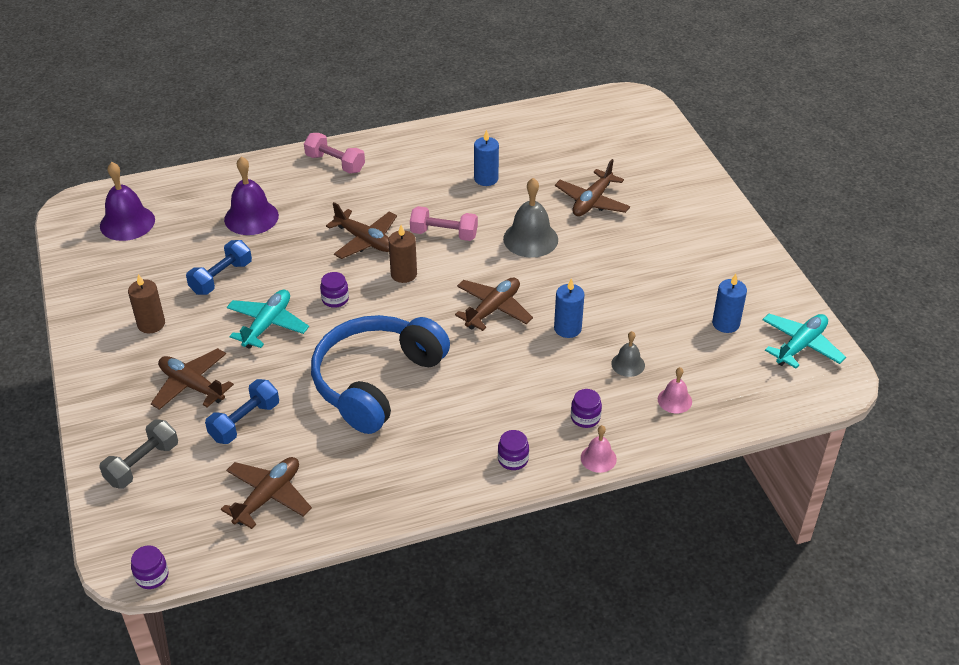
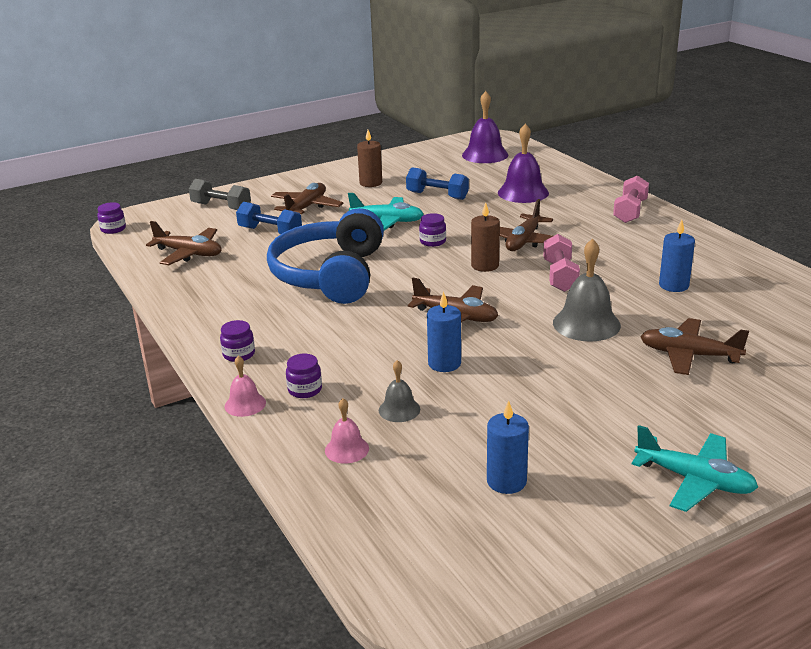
camera: 80 degrees right, 15 degrees down
blue headphones [311,315,450,434] -> blue headphones turned 105 degrees counterclockwise [267,208,384,304]
turquoise plane [762,314,846,368] -> turquoise plane moved to [632,425,758,512]

